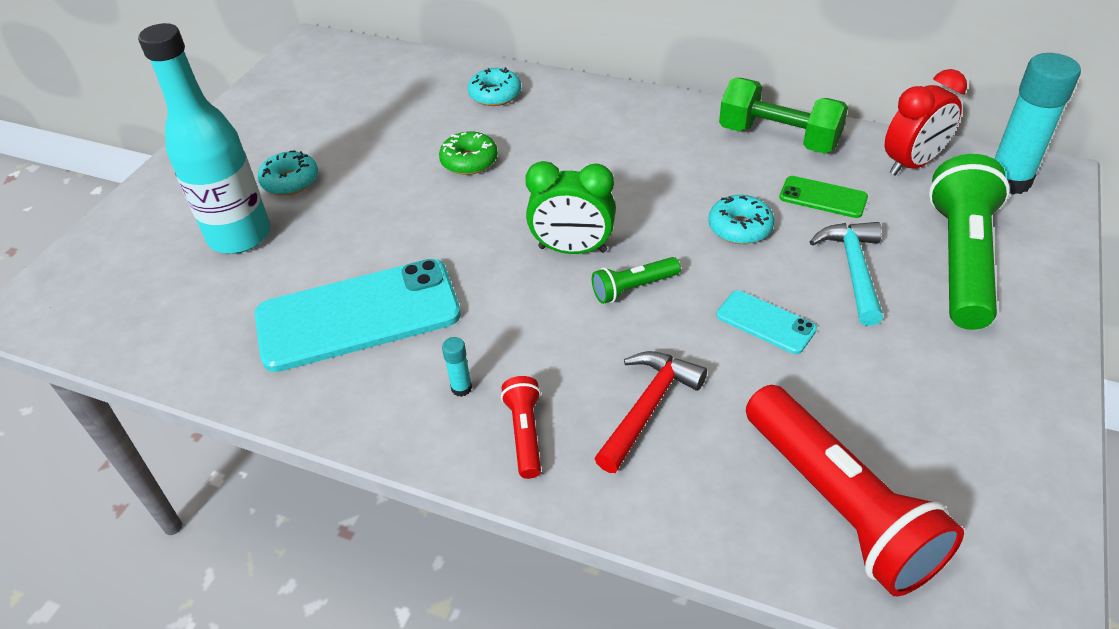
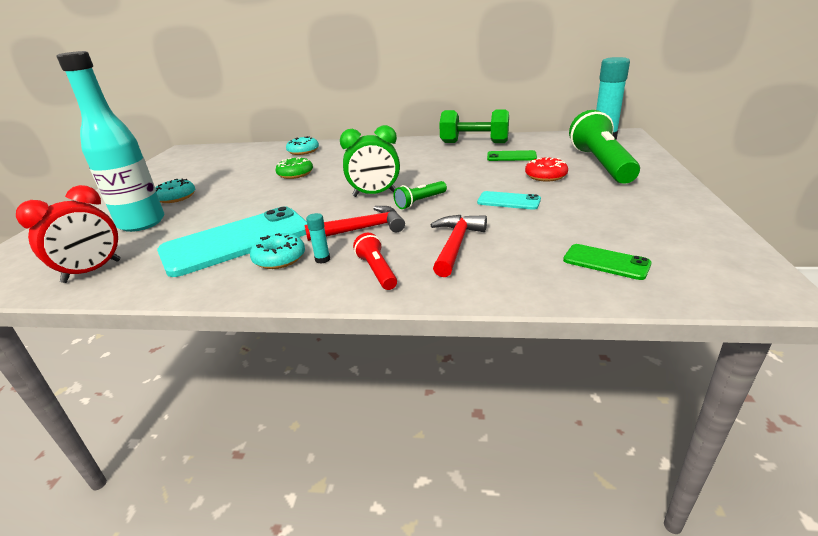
camera: 15 degrees left, 15 degrees down
turquoise donut [708,195,774,244] -> turquoise donut moved to [250,233,305,269]
red flashlight [746,385,964,597] -> green phone [563,244,652,280]
turquoise hammer [810,222,883,326] -> red donut [525,157,568,182]
red clock [885,69,967,176] -> red clock moved to [16,185,121,283]
none -> red hammer [305,206,405,241]

